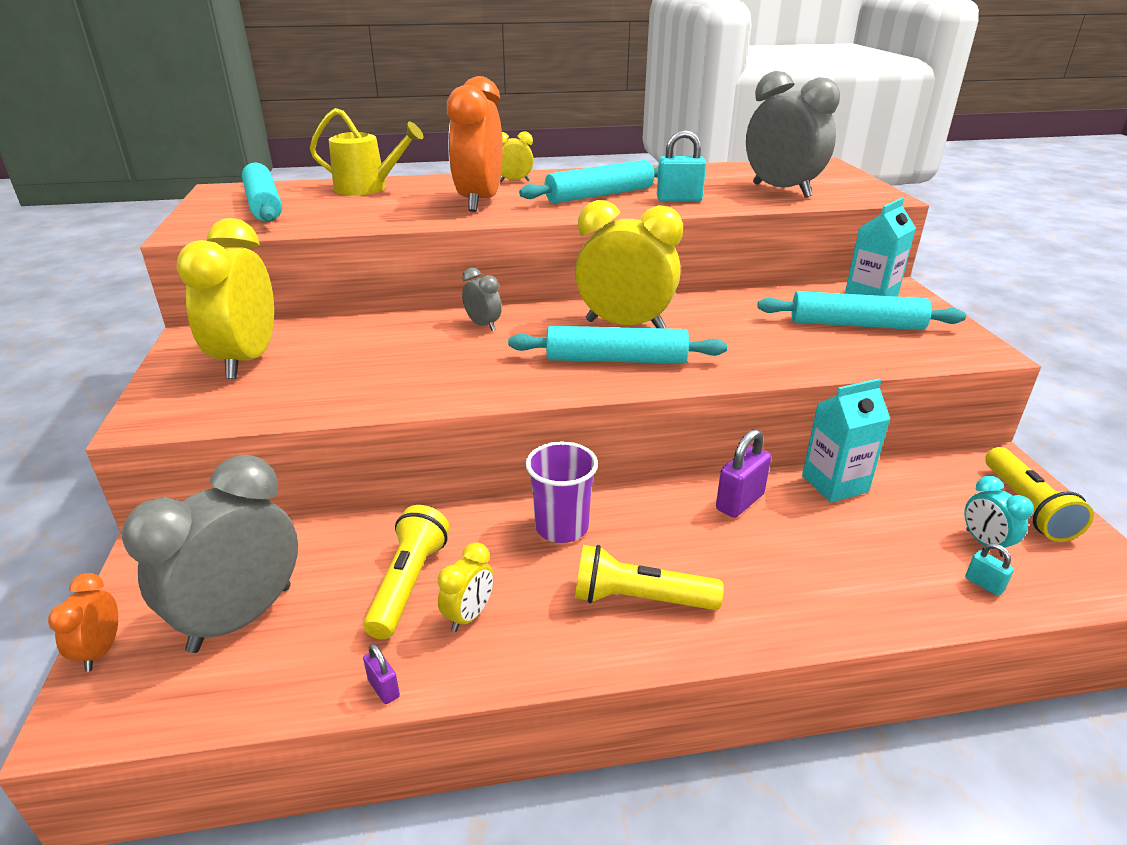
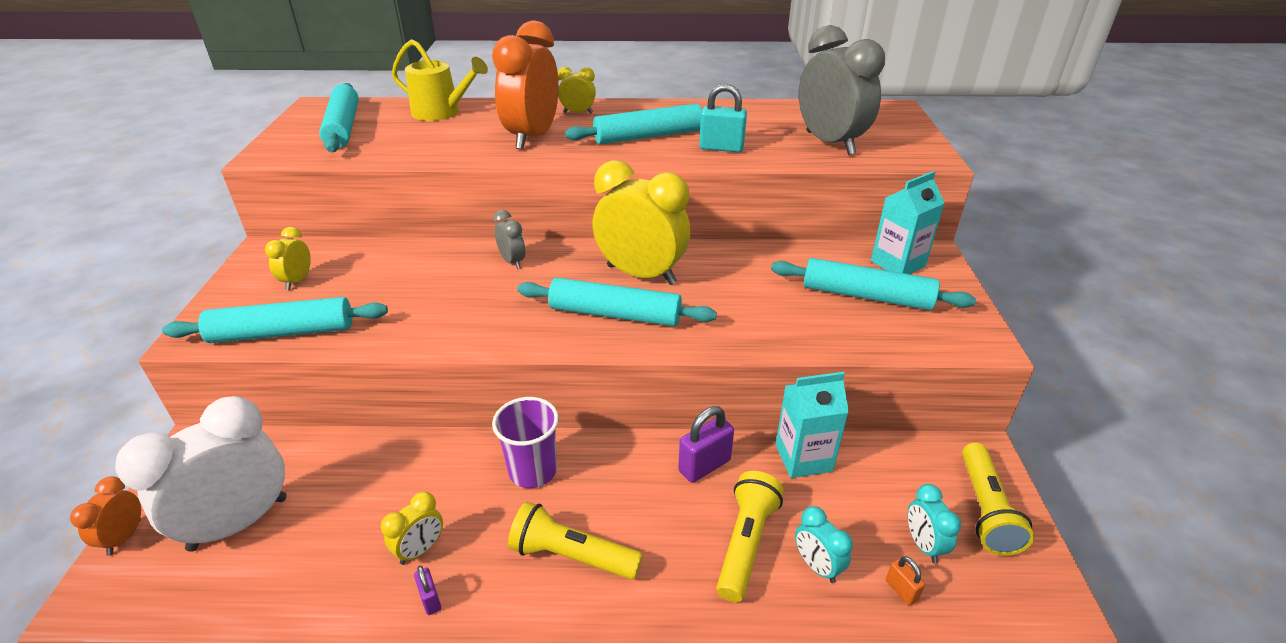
camera: 10 degrees right, 5 degrees up
grey clock [122,455,298,653] -> white clock [115,396,287,552]
yellow clock [176,218,274,379] -> yellow clock [265,227,311,290], size x0.46
yellow flashlight [363,505,449,639] -> yellow flashlight moved to [717,471,784,602]
purple padlock [363,644,400,704] -> purple padlock moved to [414,566,441,615]
turquoise padlock [965,543,1014,596] -> orange padlock [886,556,925,605]
none -> turquoise rolling pin [162,297,388,343]
none -> turquoise clock [795,506,853,583]

